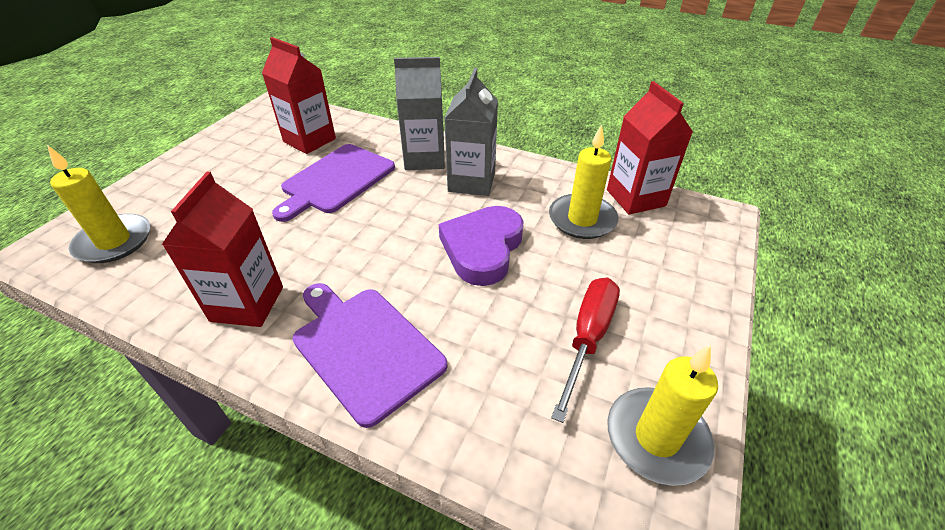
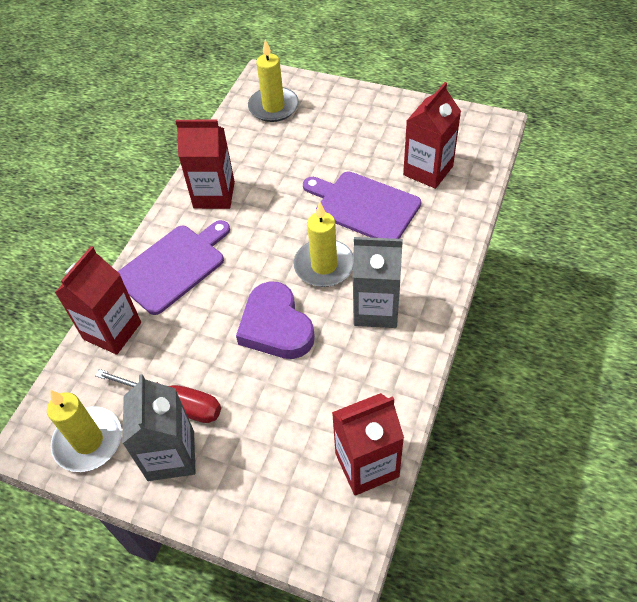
camera: 90 degrees right, 10 degrees up
grey carton [394,57,445,170] -> grey carton moved to [122,374,196,481]
purple heart [439,206,524,286] -> purple heart turned 135 degrees counterclockwise [236,282,315,359]
yellow candle [549,124,618,239] -> yellow candle moved to [294,202,354,287]
none -> red carton [55,246,141,355]

